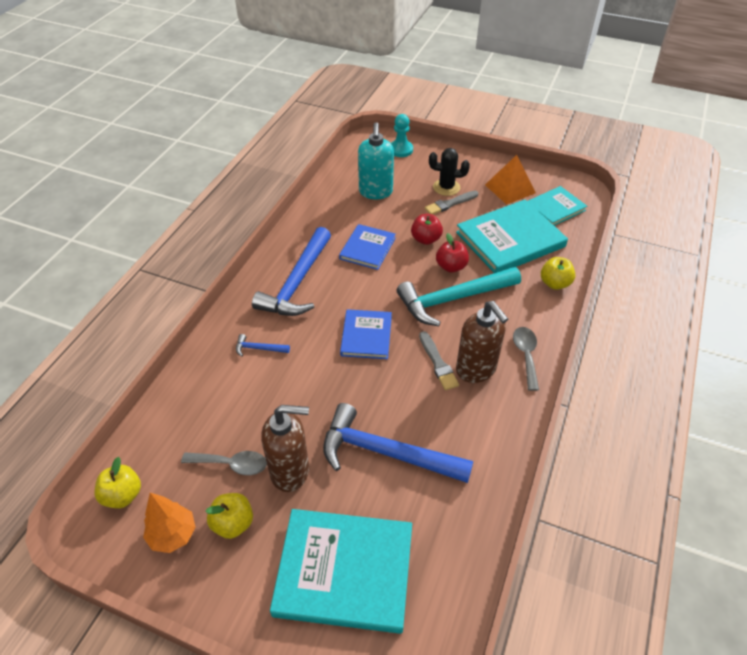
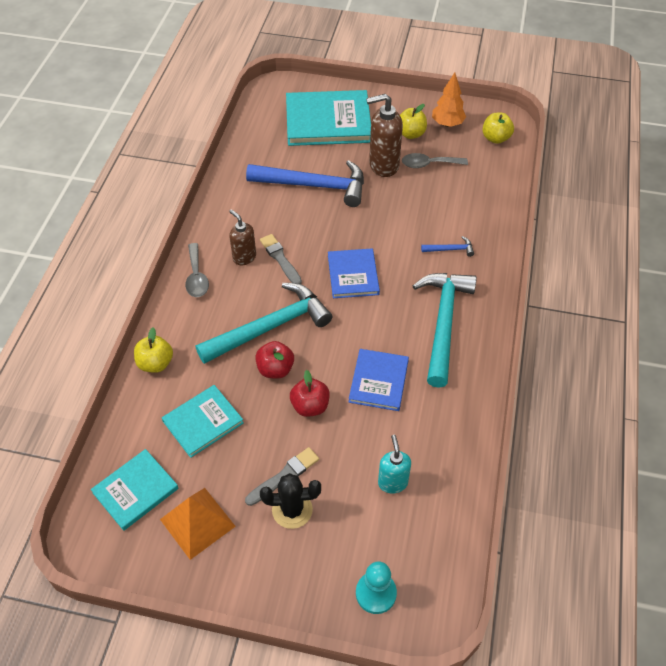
camera: 170 degrees right, 5 degrees up
blue hammer [252,227,331,316] -> turquoise hammer [413,273,477,388]
turquoise soap dispenser [358,122,394,199] -> turquoise soap dispenser [378,435,411,494], size x0.62
turquoise book [456,200,568,273] -> turquoise book [162,385,244,458], size x0.58
brown soap dispenser [456,301,508,383] -> brown soap dispenser [229,209,256,265], size x0.62

